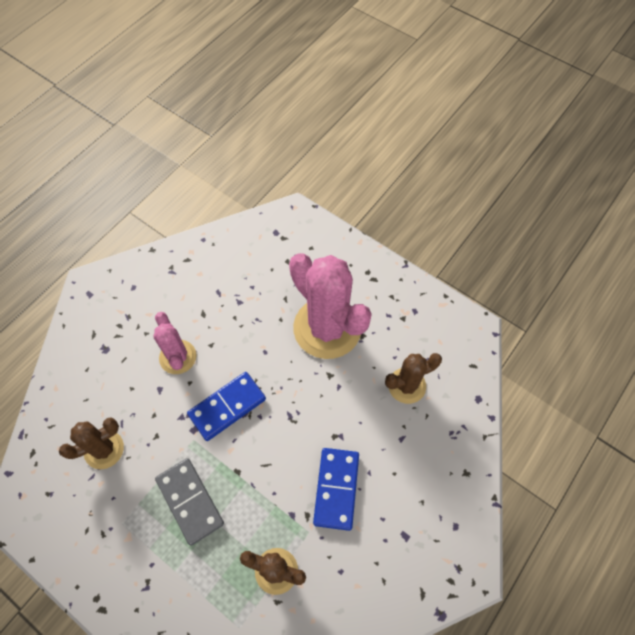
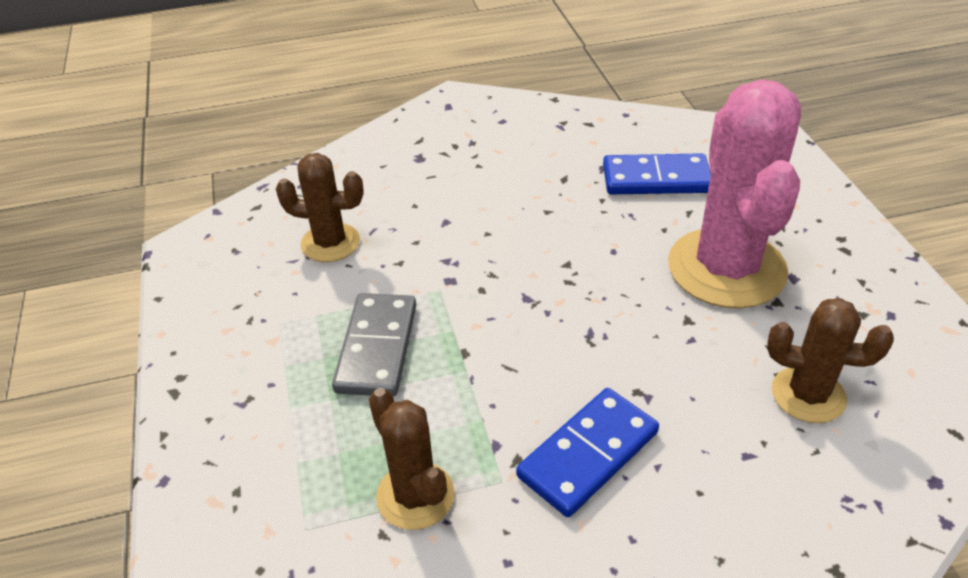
camera: 40 degrees right, 20 degrees down
pink cactus [154,312,196,374] -> none
blue domino [187,372,266,441] -> blue domino moved to [603,153,711,194]

